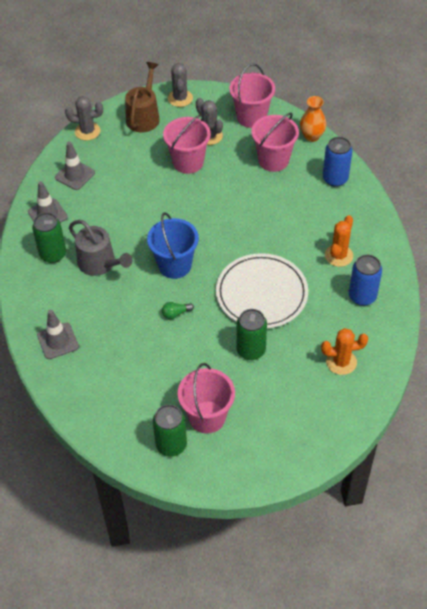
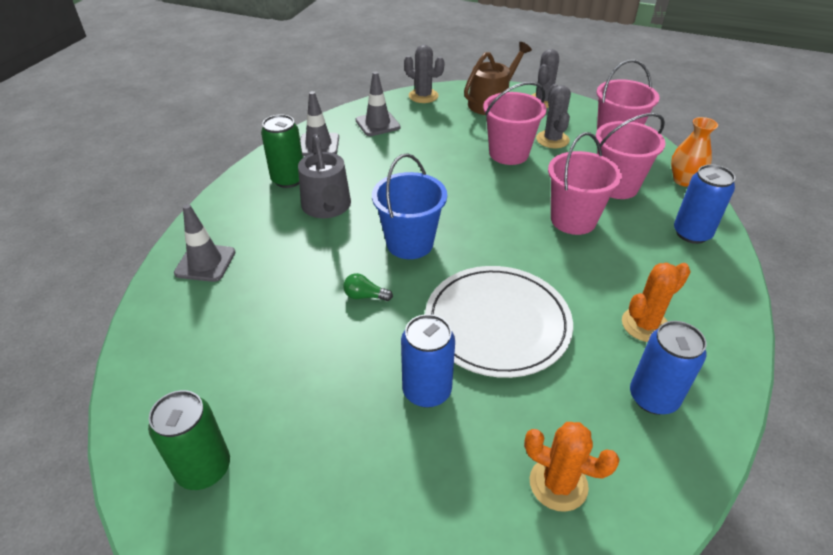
camera: 30 degrees right, 10 degrees down
pink bucket [178,363,235,433] -> pink bucket moved to [548,132,622,235]
green can [236,309,267,360] -> blue can [401,314,455,408]

